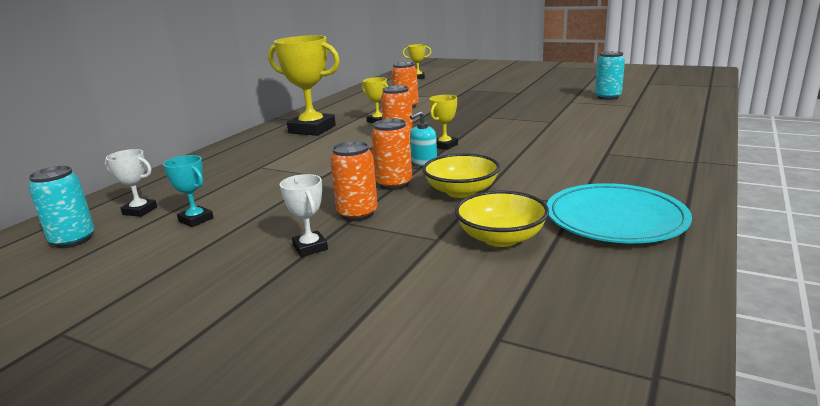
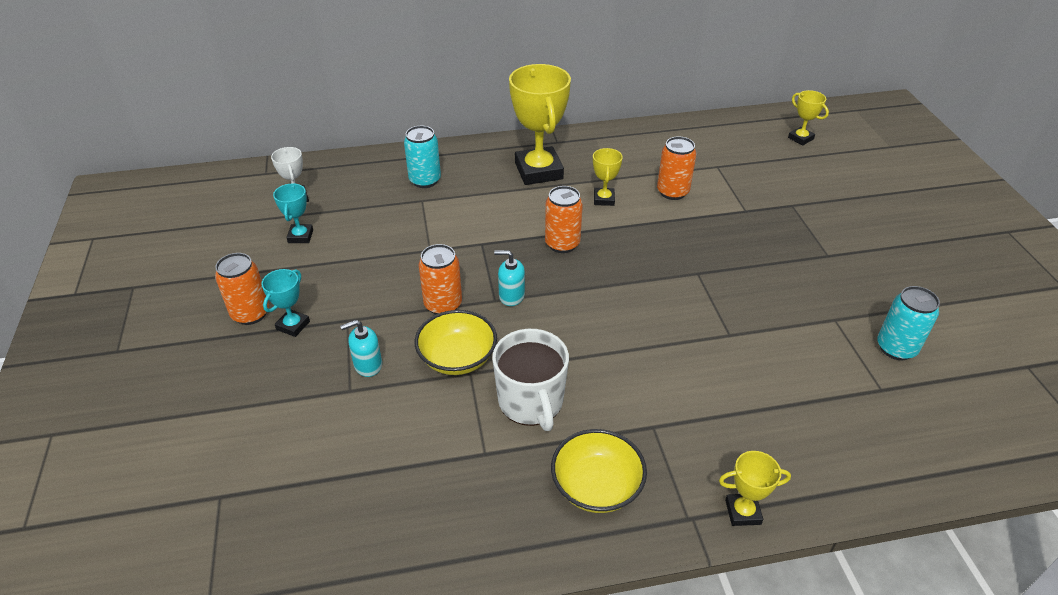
camera: 50 degrees right, 20 degrees up
turquoise can [29,166,94,248] -> turquoise can moved to [404,126,441,188]
white trophy [280,174,328,257] -> turquoise trophy [261,269,310,337]
orange can [330,141,378,221] -> orange can moved to [215,253,269,325]
yellow trophy [430,95,458,150] -> yellow trophy moved to [719,451,791,526]
yellow bowl [455,191,549,247] -> yellow bowl moved to [551,429,647,513]
turquoise plate [546,183,692,243] -> none
none -> turquoise soap dispenser [340,320,382,377]
none -> white mug [492,329,569,431]

